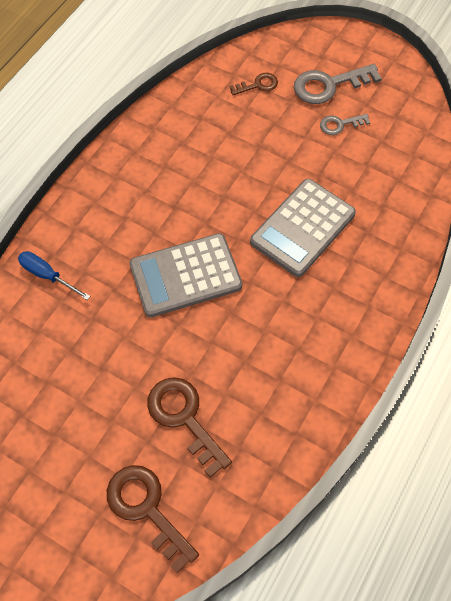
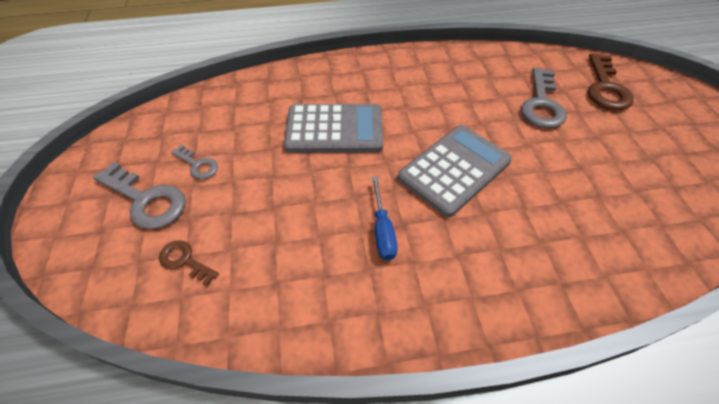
camera: 130 degrees left, 10 degrees down
blue screwdriver [18,251,90,300] -> blue screwdriver moved to [372,176,397,260]
grey calculator [129,233,242,317] -> grey calculator turned 75 degrees counterclockwise [398,125,512,217]
brown key [147,377,232,478] -> grey key [521,68,567,128]

